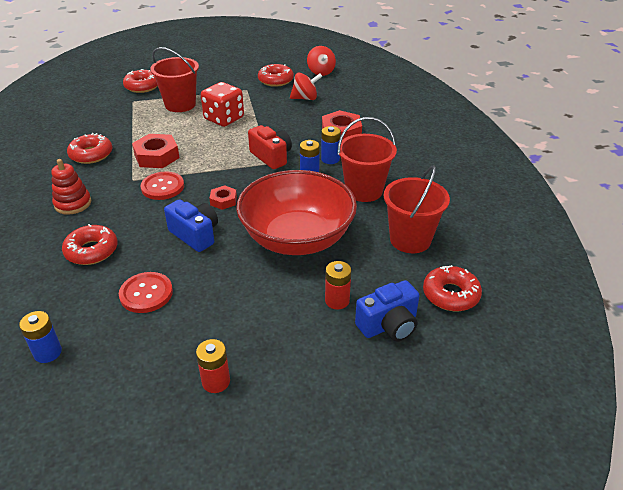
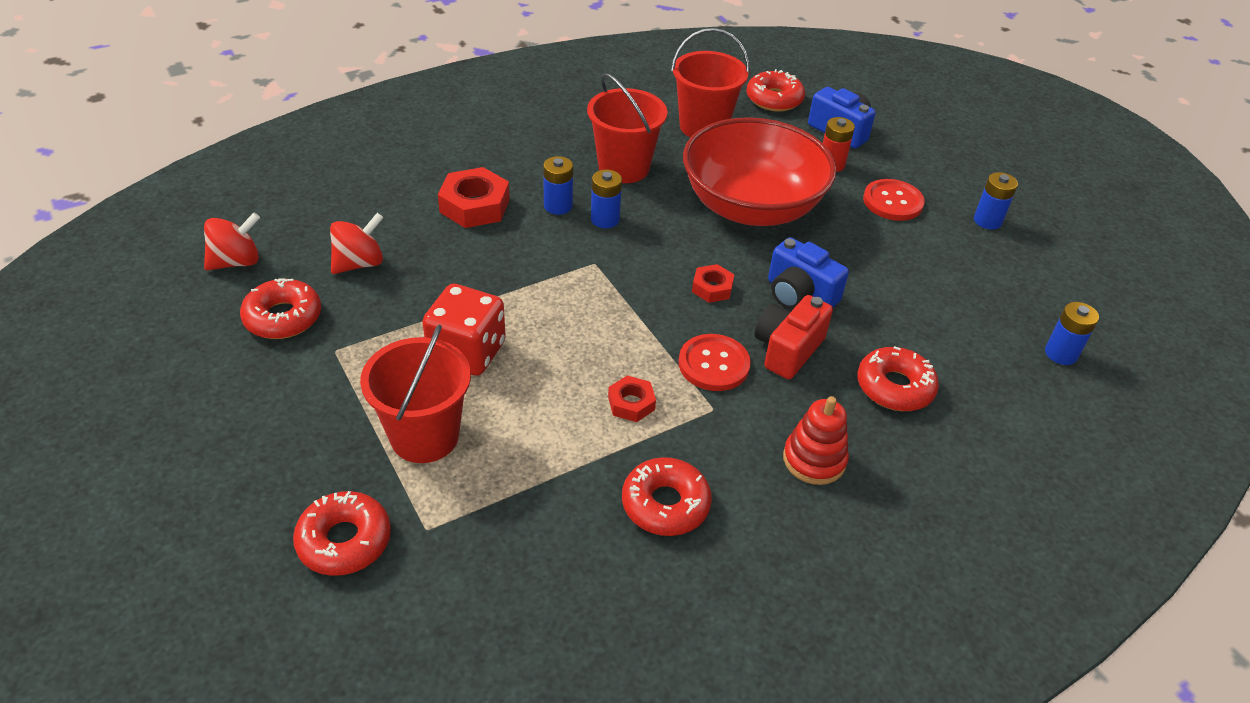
camera: 110 degrees left, 5 degrees up
red button [119,272,173,313] -> red button moved to [863,179,925,221]
red nut [132,134,180,168] -> red nut [608,375,656,422], size x0.57
blue camera [164,199,218,252] -> blue camera turned 75 degrees counterclockwise [768,237,849,309]
red battery [196,339,230,393] -> blue battery [974,172,1018,230]
red camera [248,125,292,169] -> red camera moved to [755,295,833,379]
red spinning top [290,72,322,100] -> red spinning top turned 75 degrees clockwise [330,213,383,274]

